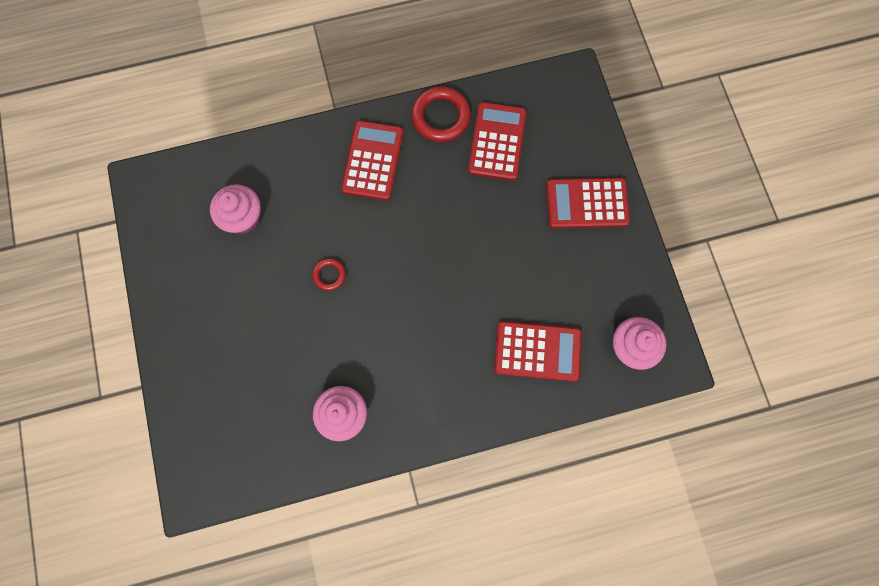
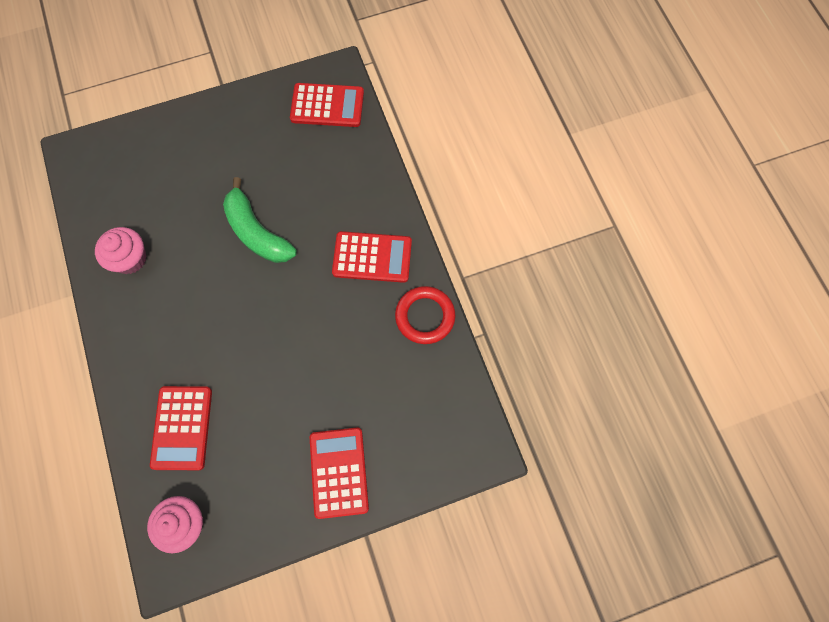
camera: 85 degrees right, 5 degrees down
pink cupcake [210,184,261,234] -> none
red ring [312,258,346,291] -> green banana [223,177,297,263]
red calculator [468,102,526,181] -> red calculator moved to [290,83,364,127]

